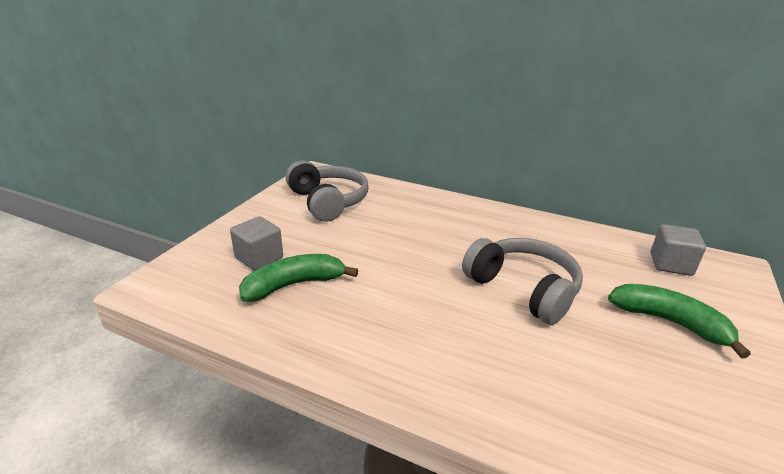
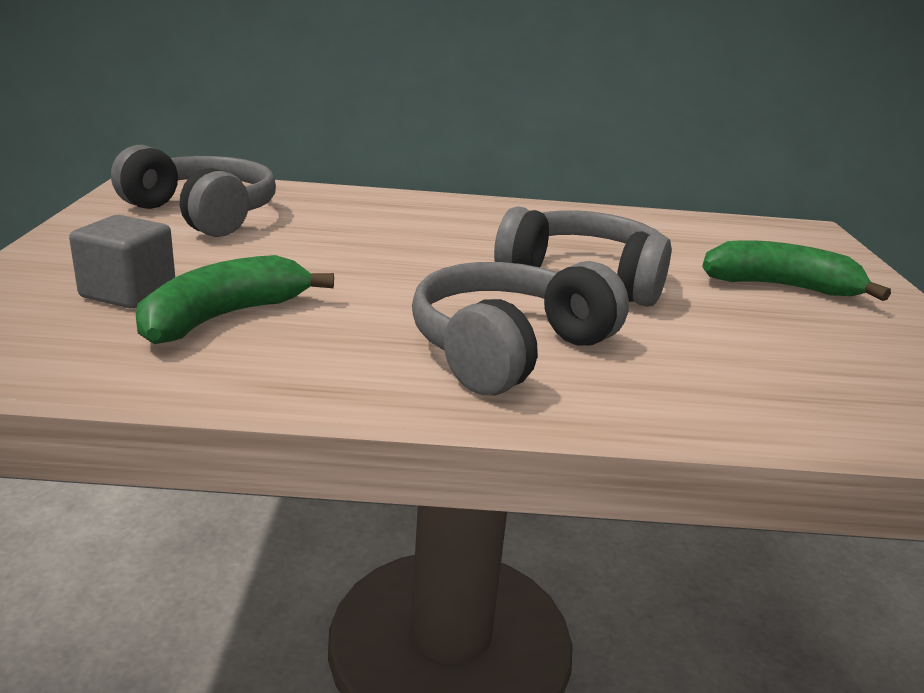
camera: 25 degrees left, 5 degrees down
grey cube [651,224,706,276] -> none
none -> grey headphones [412,261,629,395]

